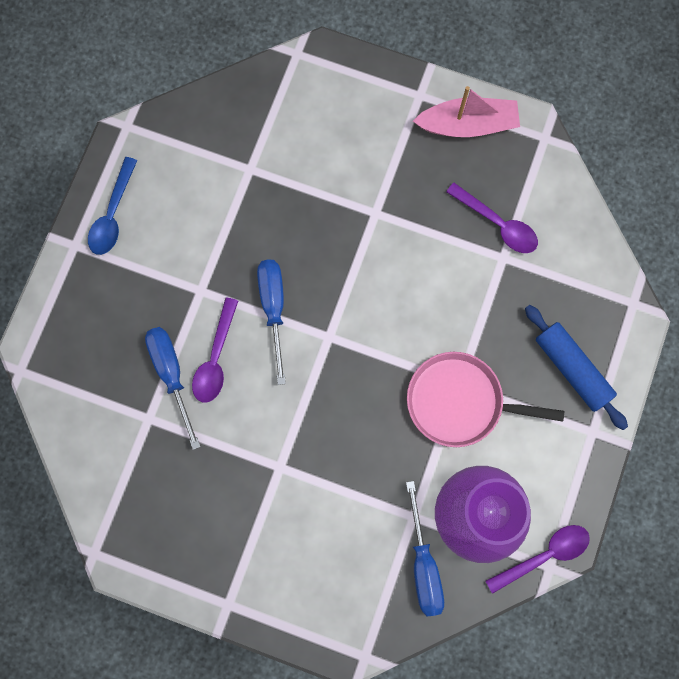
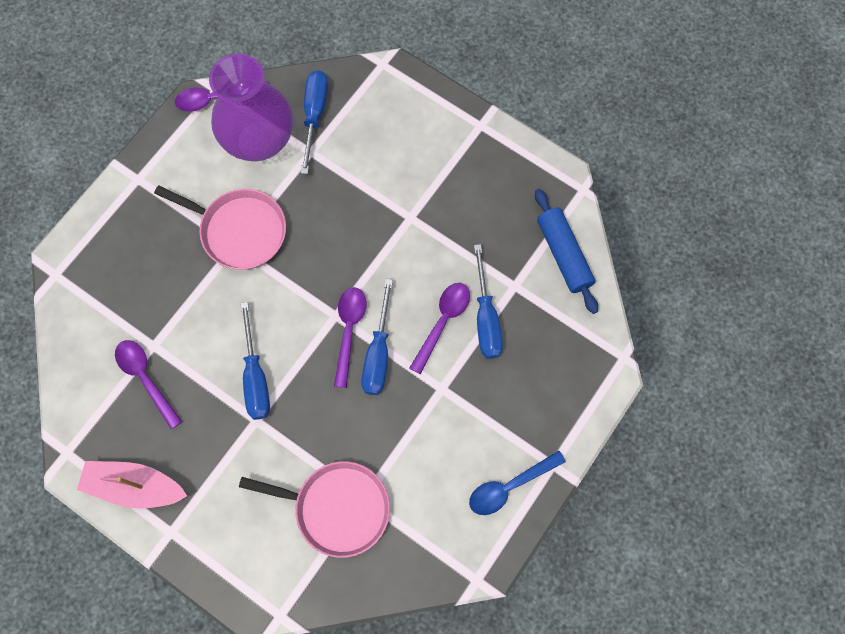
camera: 165 degrees left, 5 degrees down
blue spoon [88,157,137,255] -> blue spoon turned 150 degrees counterclockwise [469,451,566,515]
blue rolling pin [525,305,628,430] -> blue rolling pin moved to [535,189,598,314]
none -> pink pan [239,461,390,558]
none -> blue screwdriver [240,302,270,420]
none -> purple spoon [334,287,367,388]

